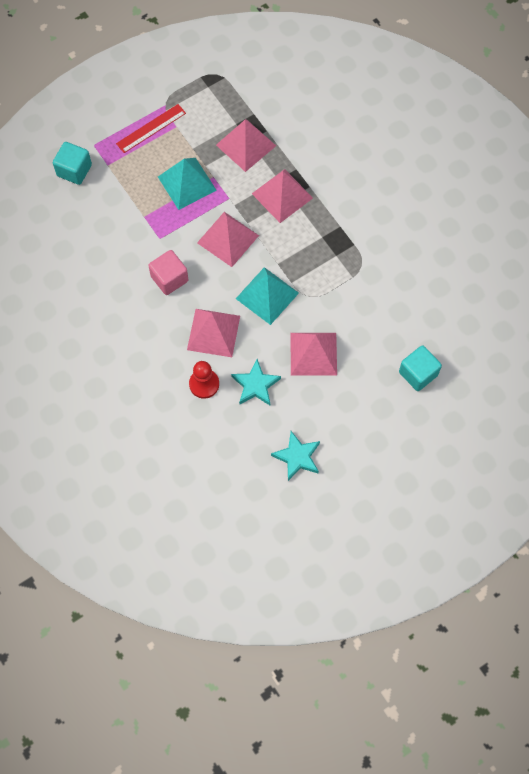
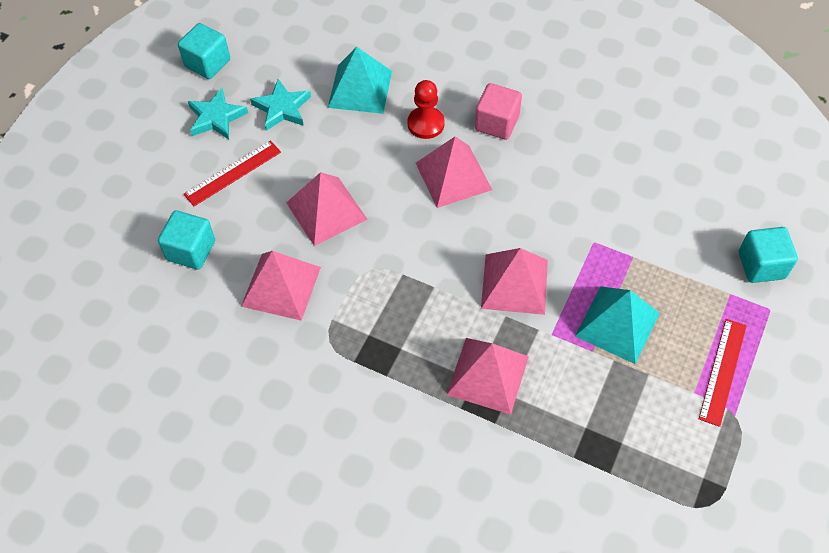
camera: 150 degrees right, 10 degrees down
pink cube [148,250,188,295] -> pink cube moved to [475,83,522,140]
pink pyramid [216,119,276,172] -> pink pyramid moved to [241,251,321,321]
turquoise star [231,359,281,405] -> turquoise star moved to [188,88,248,140]
turquoise pyramid [236,267,299,325] -> turquoise pyramid moved to [328,47,392,114]
none -> turquoise cube [178,23,230,79]
none -> red ruler [184,140,281,206]

